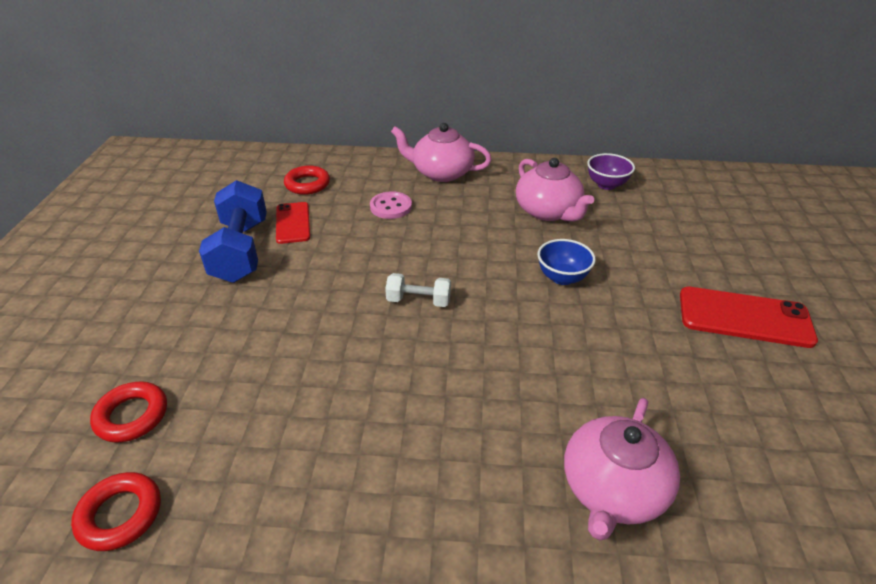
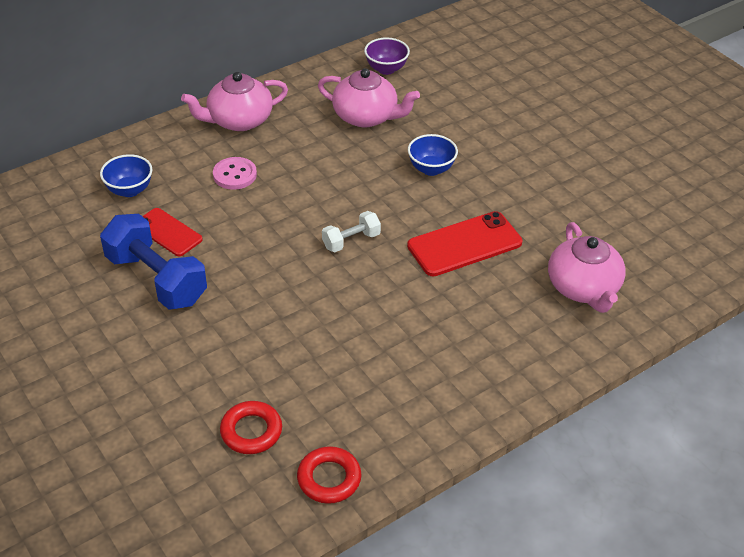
camera: 40 degrees left, 5 degrees up
red ring [284,165,330,195] -> blue bowl [100,154,152,197]
red phone [680,287,818,348] -> red phone moved to [407,211,522,276]

